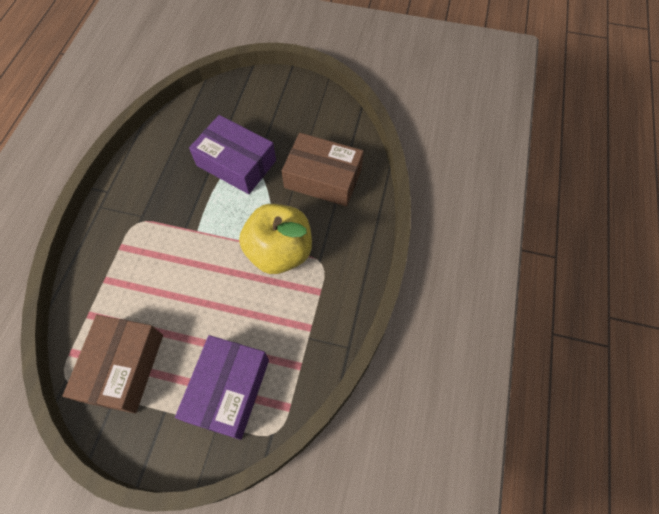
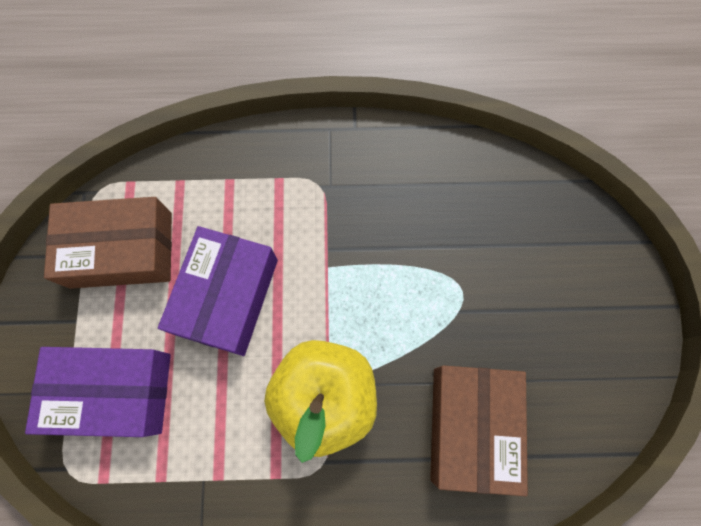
camera: 75 degrees right, 10 degrees up
purple box [189,115,276,194] -> purple box moved to [158,226,278,356]

